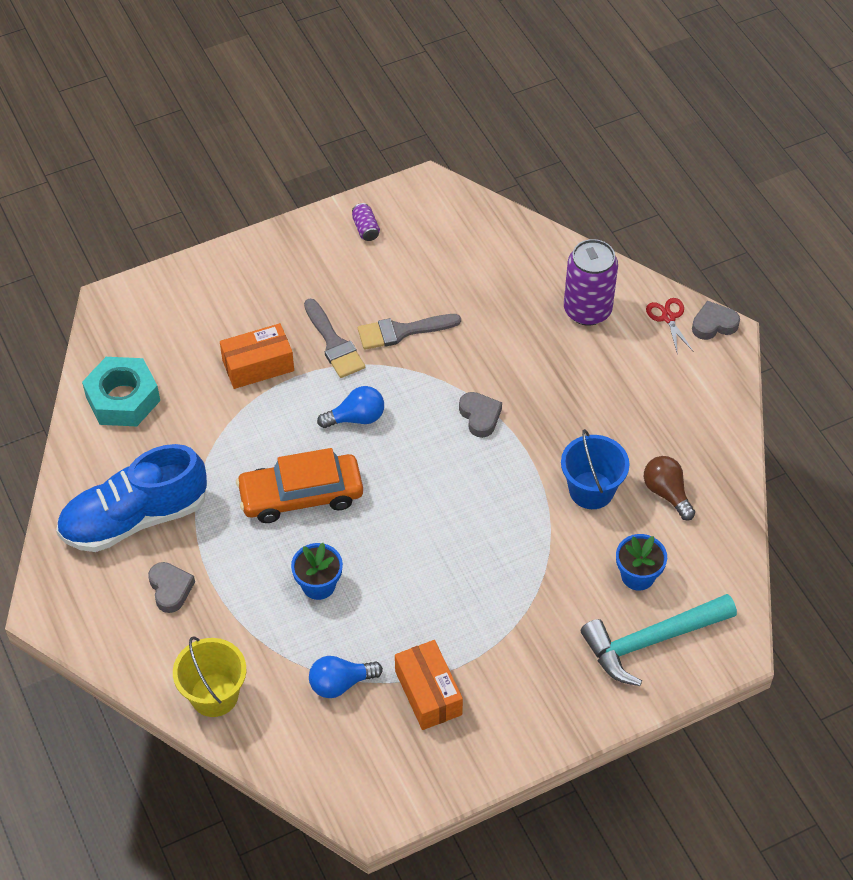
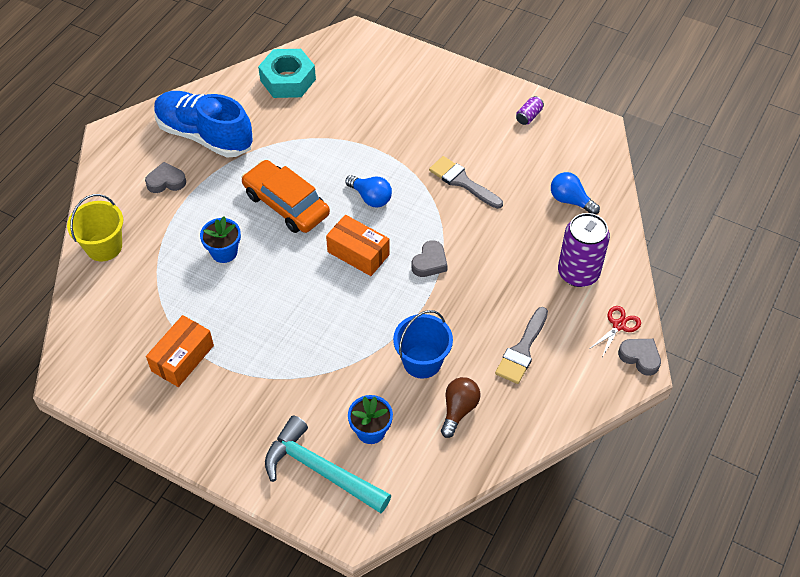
camera: 55 degrees right, 0 degrees up
grey heart [148,562,195,613] -> grey heart turned 135 degrees counterclockwise [145,162,186,193]
orange box [220,323,294,389] -> orange box moved to [326,215,390,276]
grey brush [304,299,365,378] -> grey brush moved to [495,307,548,384]
blue light bulb [309,656,383,698] -> blue light bulb moved to [551,172,600,214]

